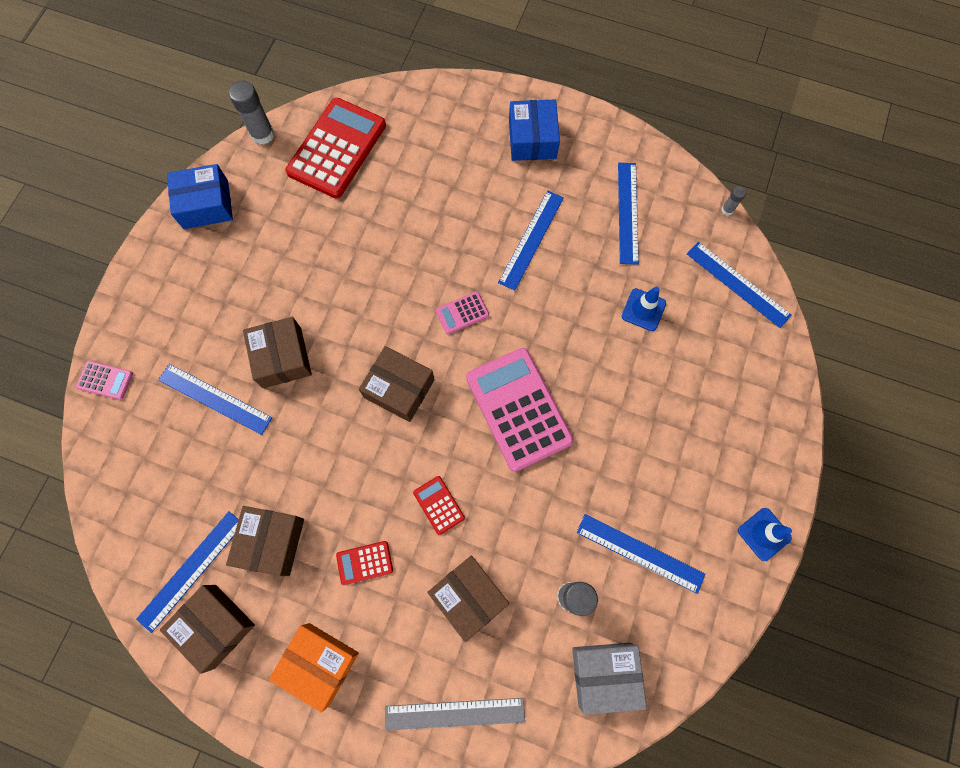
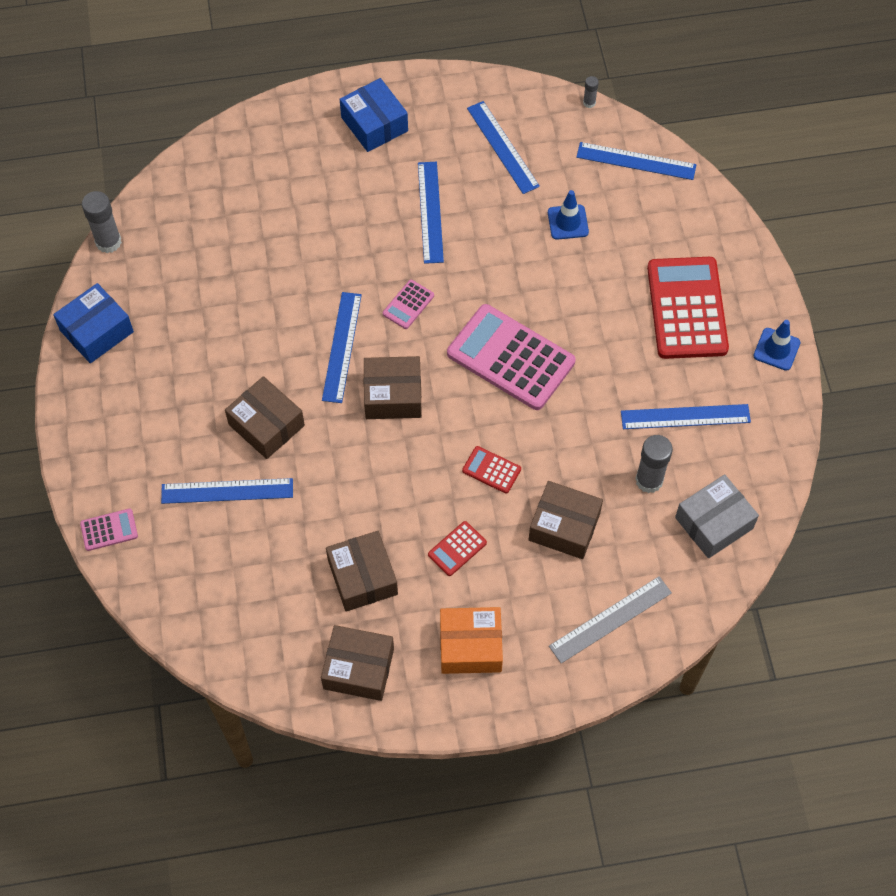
camera: 30 degrees left, 10 degrees down
blue ruler [136,511,239,633] -> blue ruler moved to [322,292,362,403]
red calculator [286,98,386,199] -> red calculator moved to [647,257,729,359]

